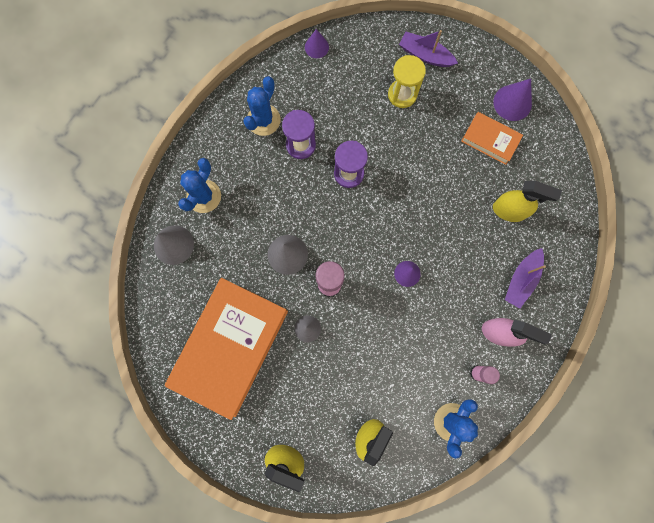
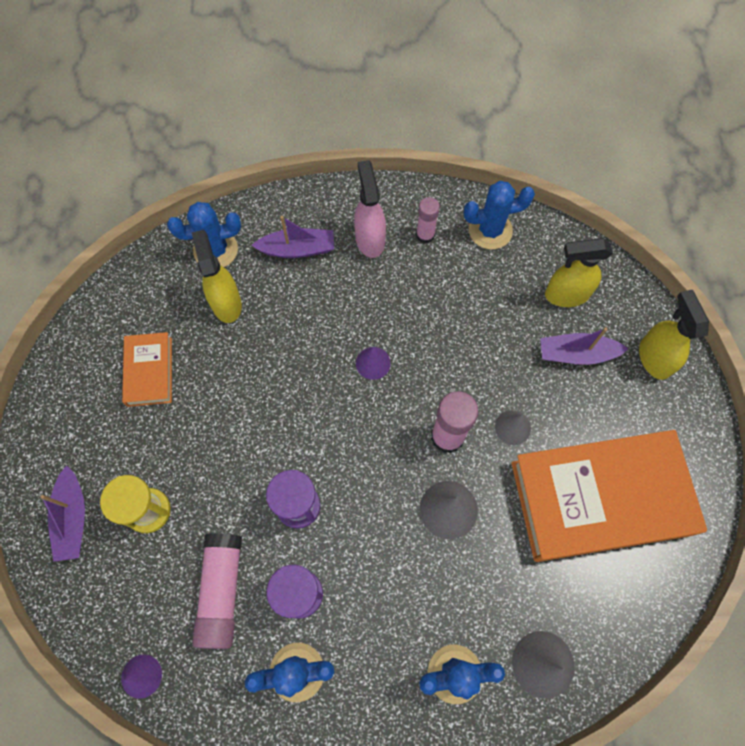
camera: 125 degrees left, 10 degrees down
purple cone [494,79,532,121] -> none
none -> blue cactus [167,202,241,267]
none -> pink glue stick [193,533,242,649]
none -> purple boat [540,327,628,365]

